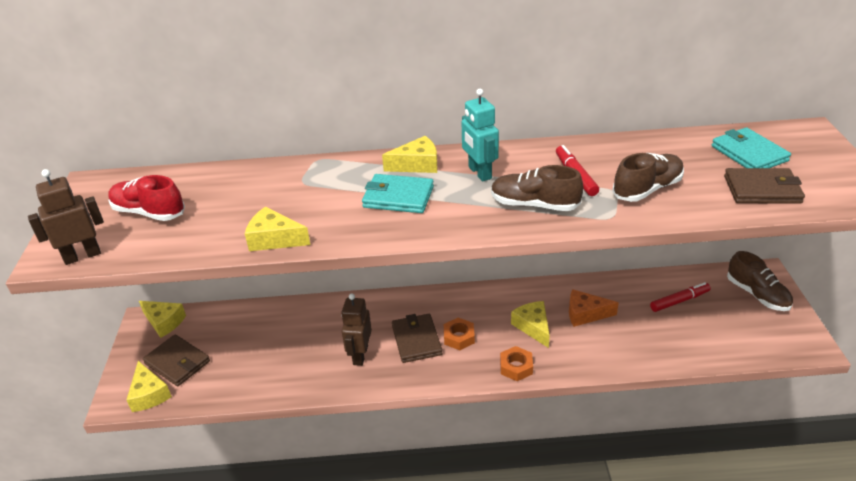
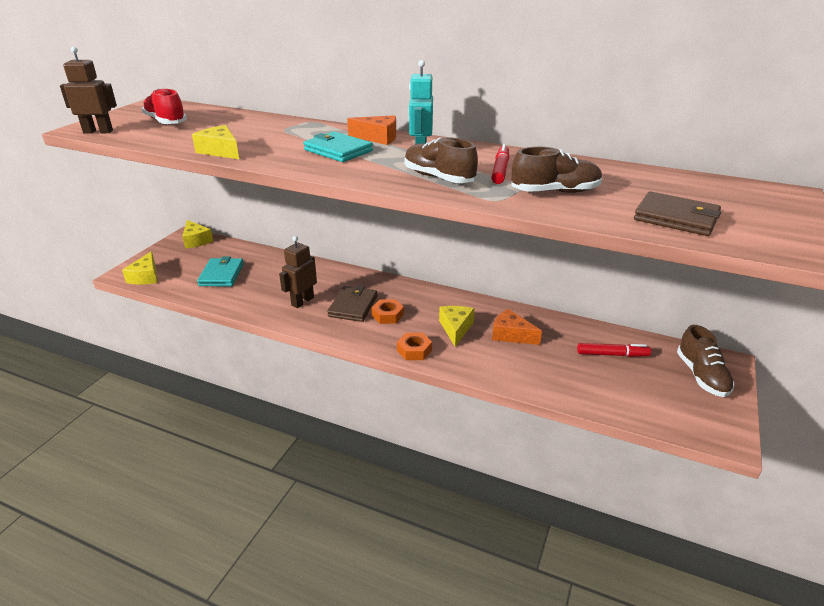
camera: 25 degrees right, 5 degrees down
brown wallet [143,334,210,387] -> none
yellow cheese [382,136,437,173] -> orange cheese [347,115,396,145]
turquoise wallet [712,127,791,168] -> turquoise wallet moved to [197,256,244,287]

